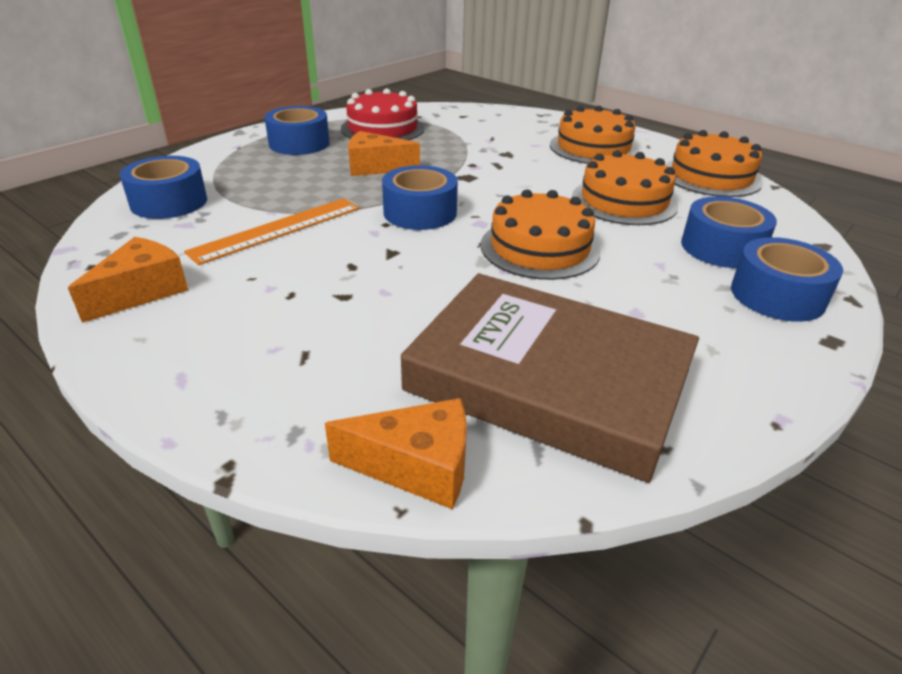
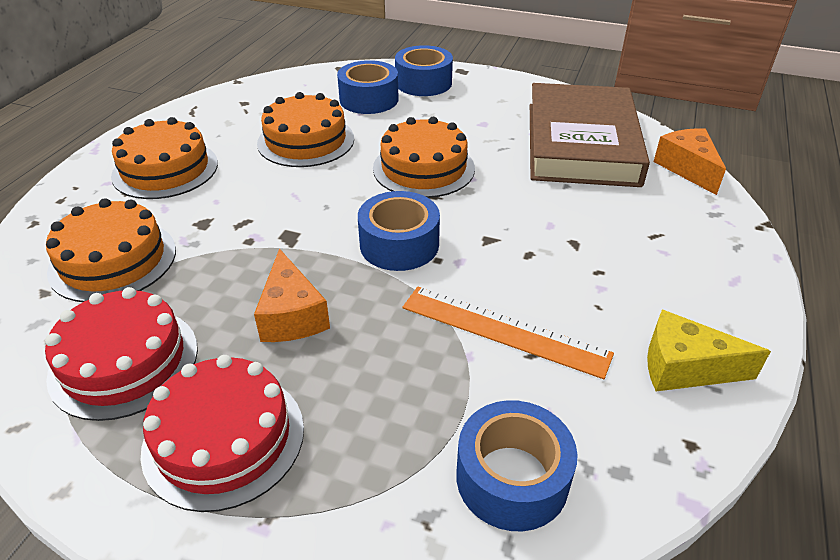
camera: 110 degrees left, 5 degrees up
orange cheese [68,237,188,323] -> yellow cheese [647,310,771,391]
blue tape [264,106,329,155] -> red cake [141,355,304,512]
orange cake [665,130,763,197] -> orange cake moved to [46,198,176,302]

